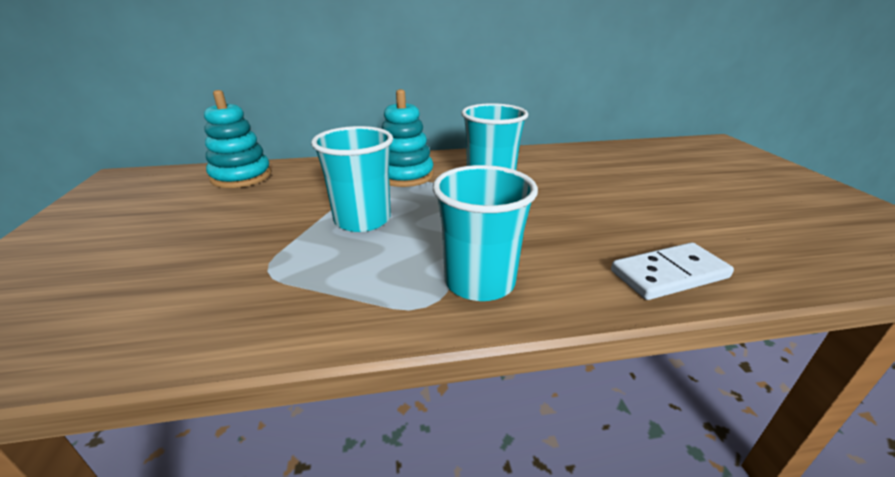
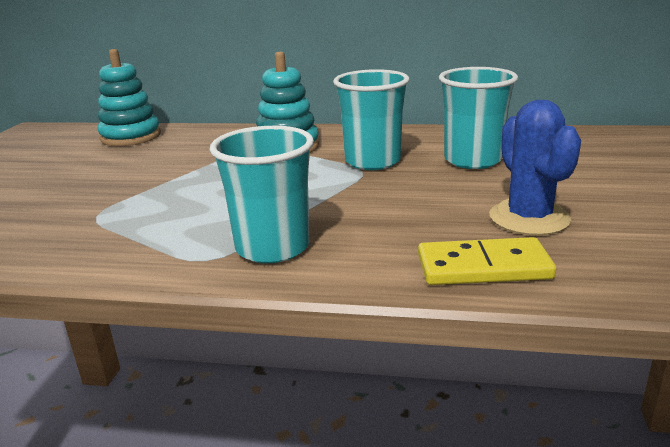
camera: 20 degrees right, 5 degrees down
turquoise cup [311,126,393,232] -> turquoise cup moved to [439,67,518,169]
white domino [611,242,734,300] -> yellow domino [418,237,556,285]
none -> blue cactus [489,100,581,235]

